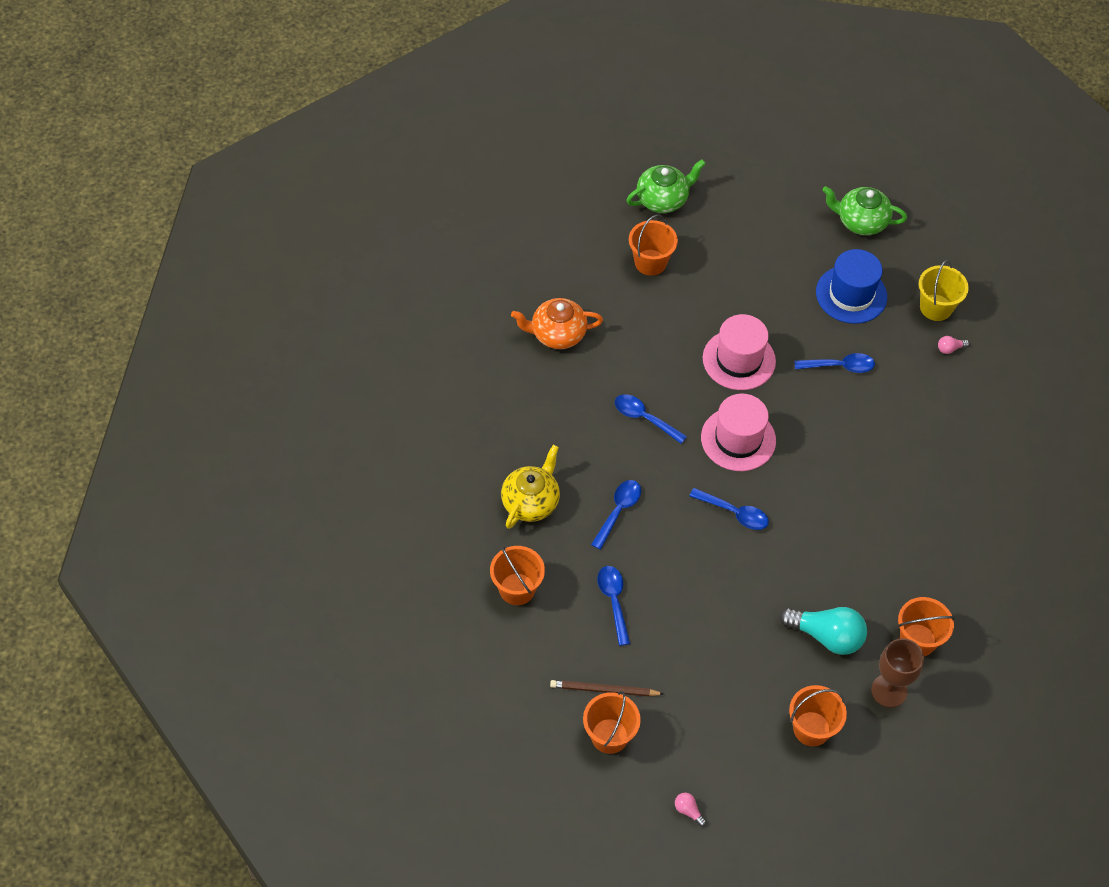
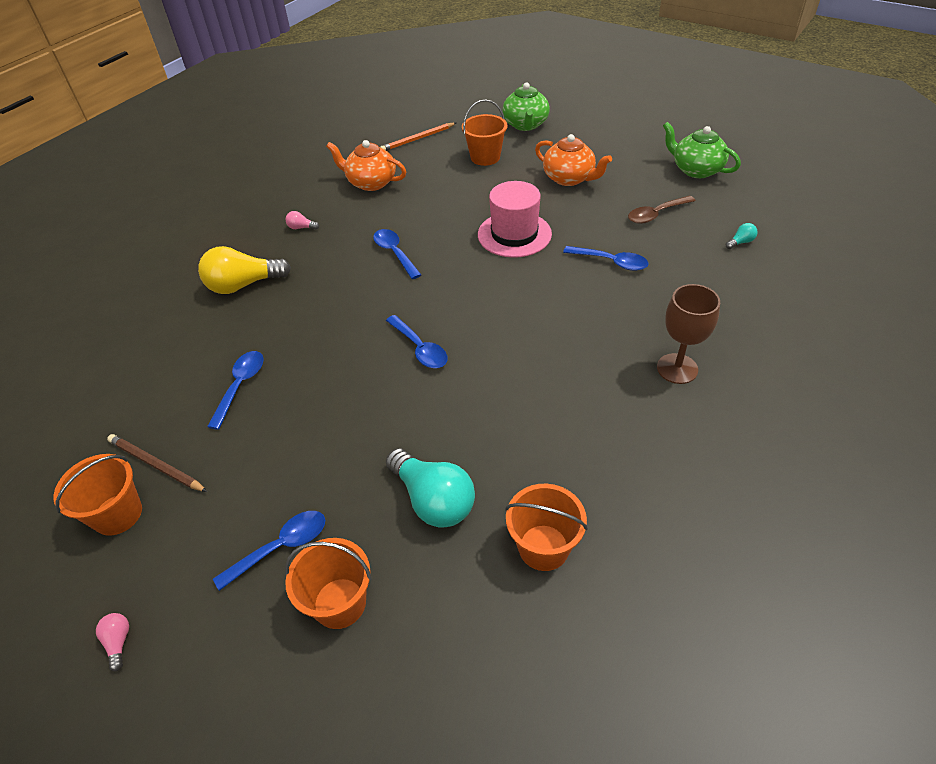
camera: 30 degrees right, 10 degrees down
orange bucket [490,546,545,605] -> none
yellow teapot [501,445,560,529] -> yellow light bulb [198,246,291,294]
blue spoon [591,480,641,550] -> blue spoon moved to [213,511,325,591]
green teapot [626,159,706,213] -> green teapot turned 90 degrees clockwise [502,82,550,131]
pink hat [701,394,776,471] -> none
blue hat [816,249,887,324] -> brown spoon [628,195,695,224]
brown goblet [871,638,924,708] -> brown goblet moved to [657,284,720,384]
yellow bucket [919,260,969,321] -> turquoise light bulb [725,223,758,249]
pink light bulb [938,336,969,354] -> pink light bulb moved to [286,211,319,230]
none -> orange pencil [381,123,456,151]
none -> orange teapot [535,134,612,186]

